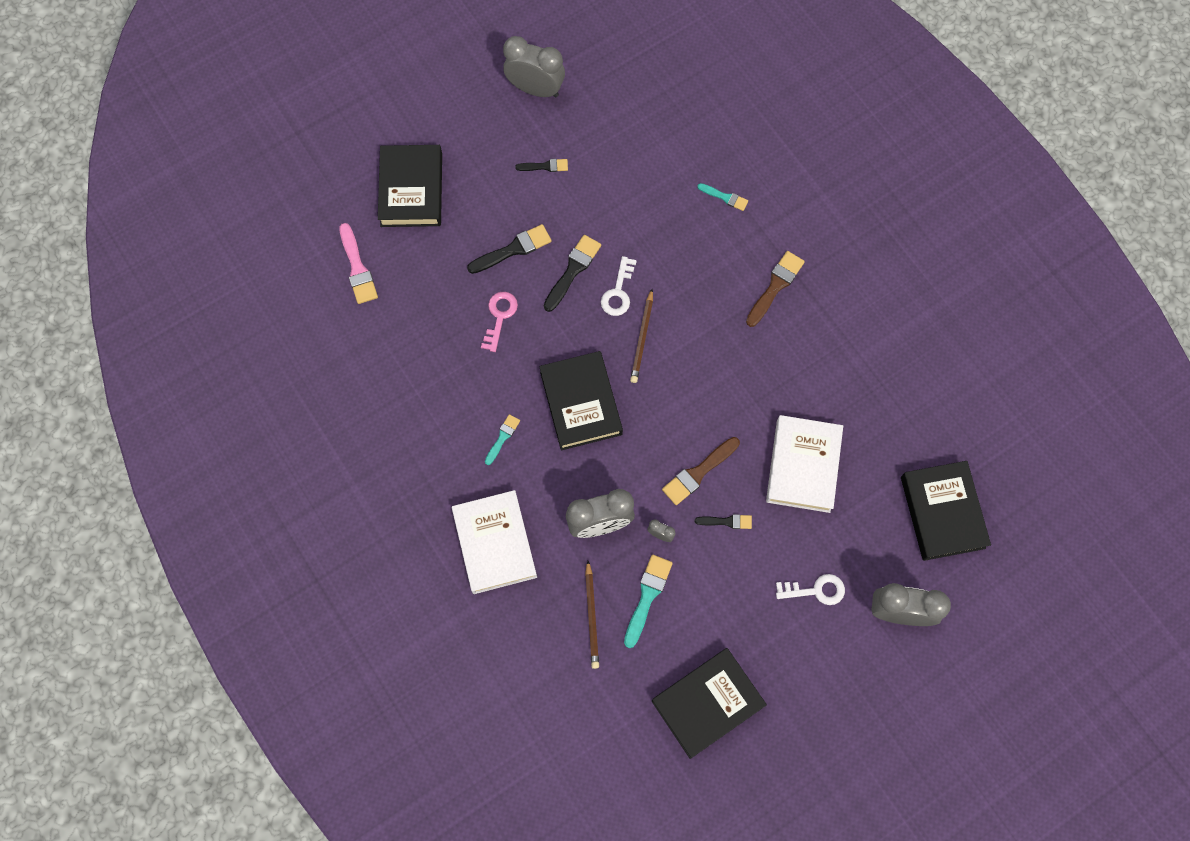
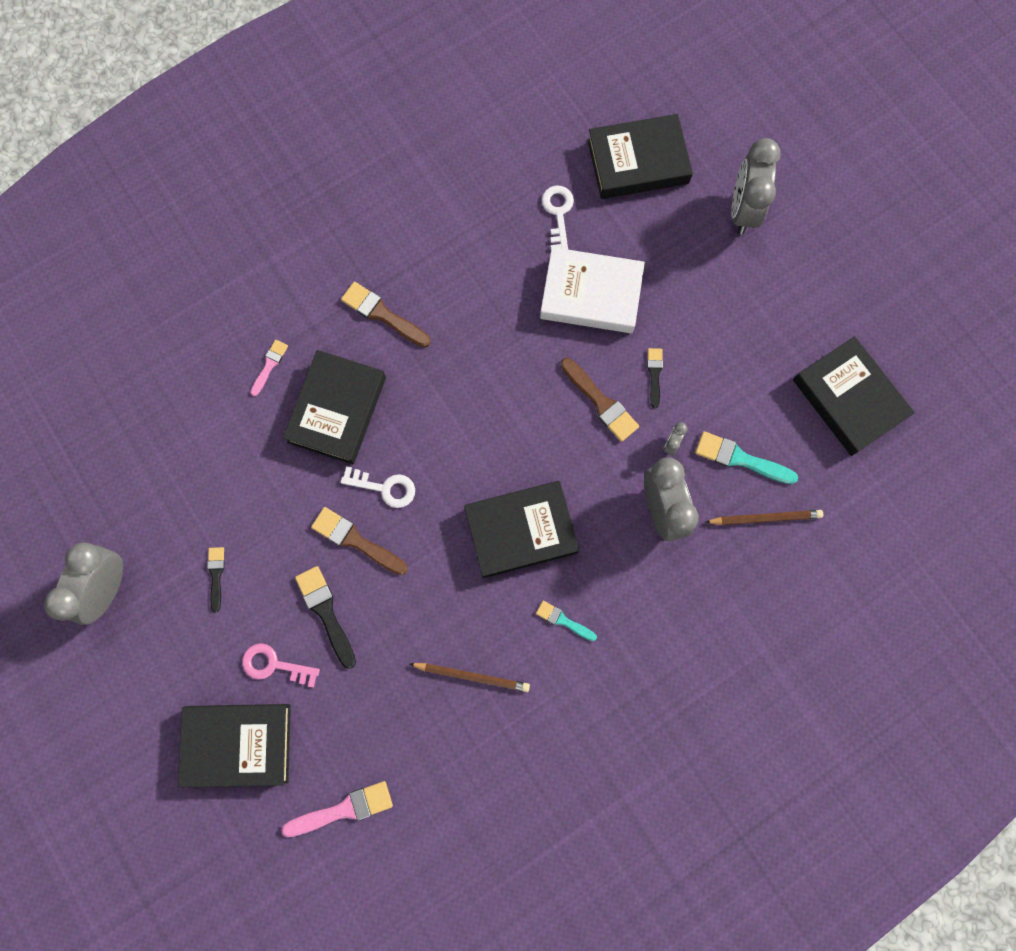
camera: 90 degrees left, 5 degrees up
white book [452,490,537,594] -> none
pink key [481,292,518,352] -> pink key moved to [242,643,320,687]
black brush [544,235,601,312] -> brown brush [311,507,408,575]
brown pencil [630,289,653,383] -> brown pencil moved to [410,663,530,692]
turquoise brush [697,183,748,211] -> pink brush [250,340,288,396]
white key [776,574,845,605] -> white key moved to [542,186,574,249]
none -> black book [283,350,386,464]

